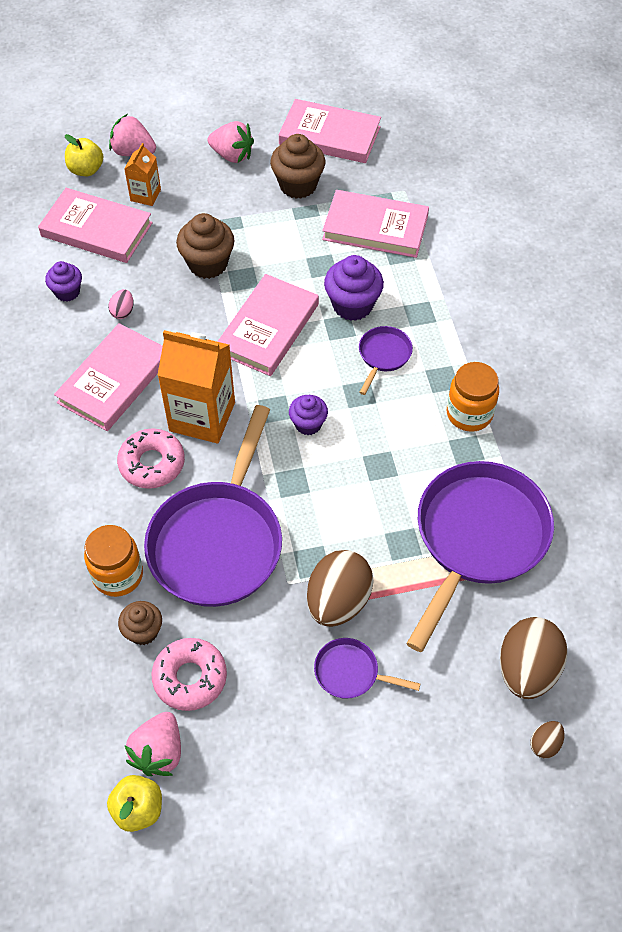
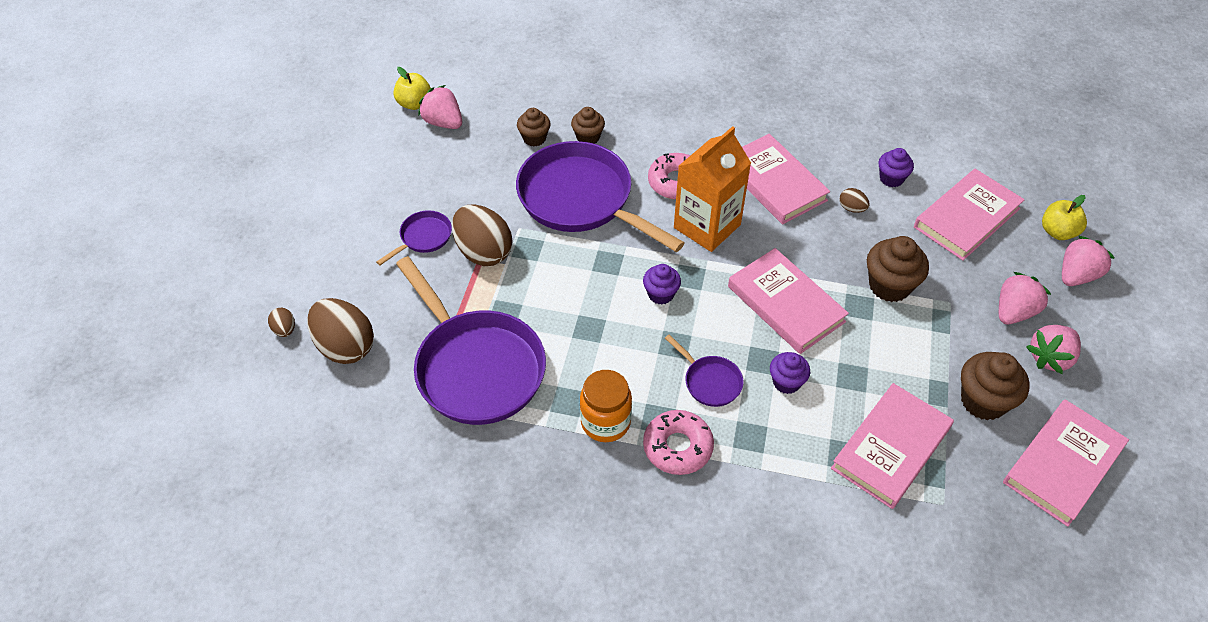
camera: 115 degrees right, 5 degrees down
orange jar [84,525,143,597] -> brown cupcake [571,107,605,144]
pink egg [108,289,134,319] -> brown egg [839,188,869,213]
orange carton [124,143,161,206] -> none
pink donut [152,638,227,711] -> pink donut moved to [643,410,714,475]
purple cupcake [324,255,384,321] -> purple cupcake [770,352,810,394], size x0.62
none -> pink strawberry [999,272,1051,324]

